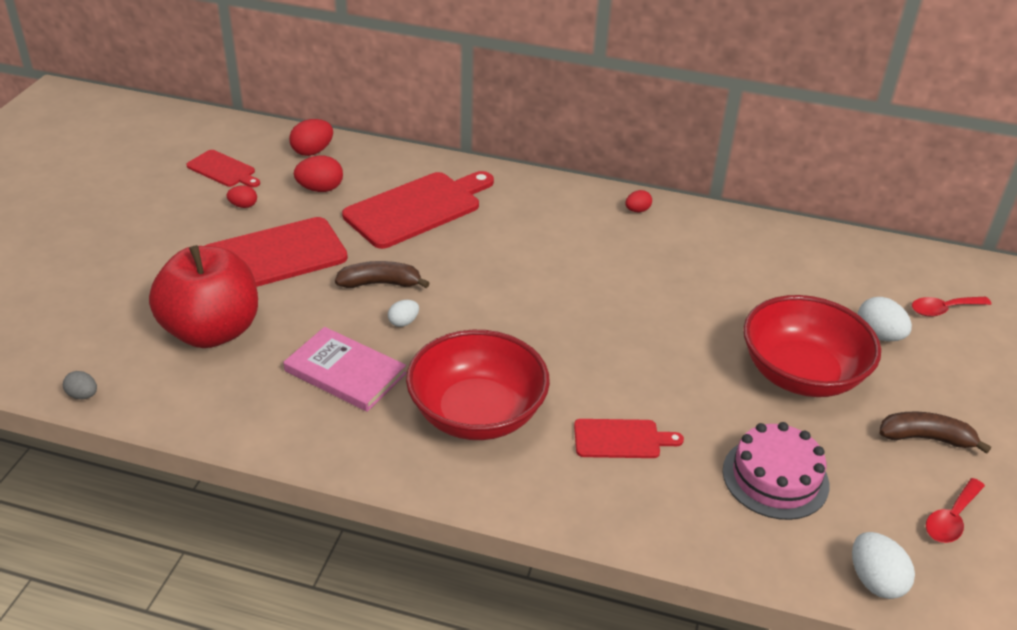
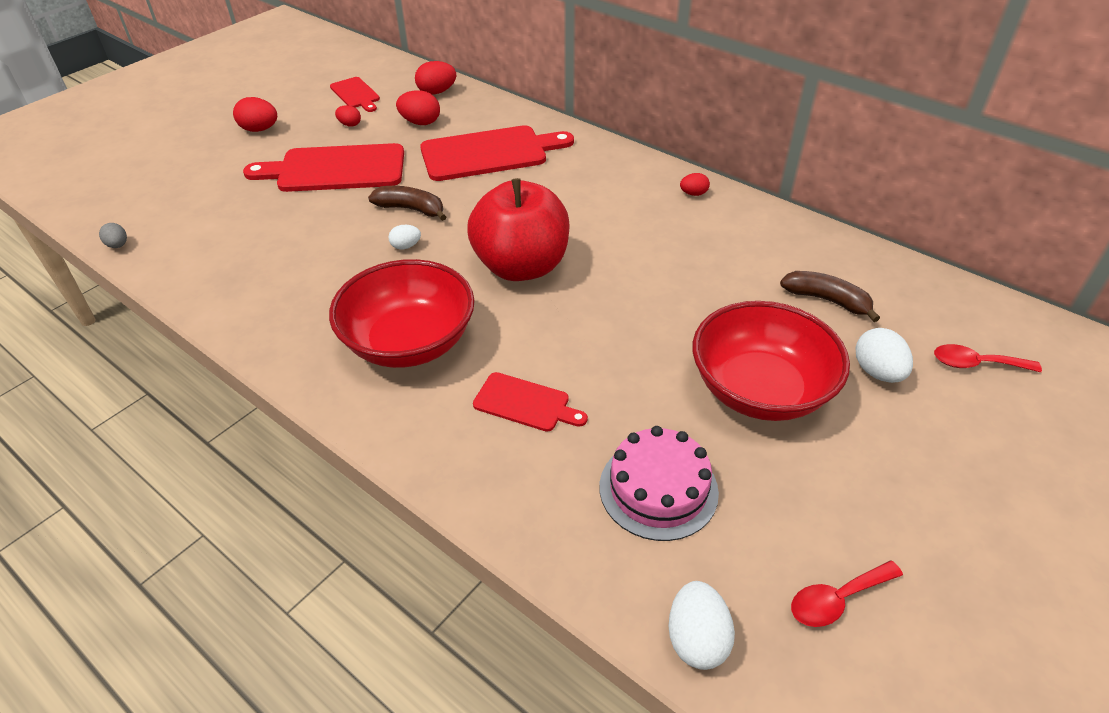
camera: 25 degrees right, 5 degrees up
red apple [149,245,258,348] -> red apple moved to [467,178,570,281]
pink book [283,327,406,412] -> none
brown banana [879,412,991,454] -> brown banana moved to [780,271,880,322]
none -> red egg [233,97,277,132]

